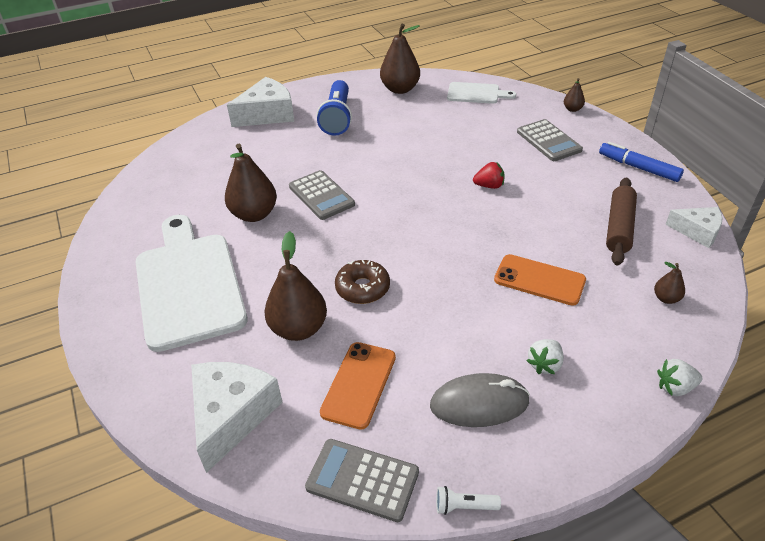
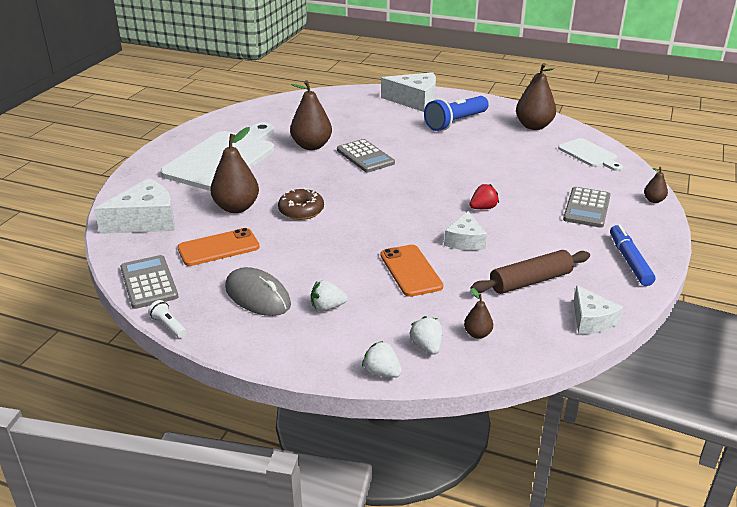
camera: 45 degrees right, 10 degrees down
grey calculator [289,170,355,220] -> grey calculator turned 45 degrees counterclockwise [337,139,395,172]
red strawberry [473,162,504,189] -> red strawberry turned 75 degrees counterclockwise [470,184,499,209]
none -> white strawberry [409,316,442,355]
none -> white cheese [444,211,487,250]

